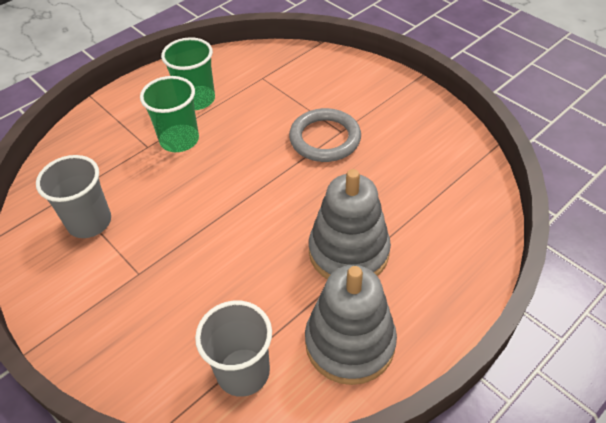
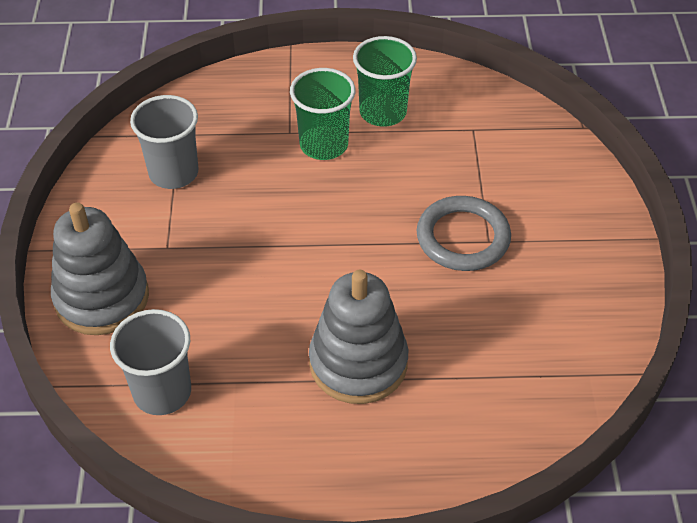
camera: 40 degrees right, 0 degrees up
grey stacking toy [305,265,397,385] -> grey stacking toy moved to [51,202,149,335]

